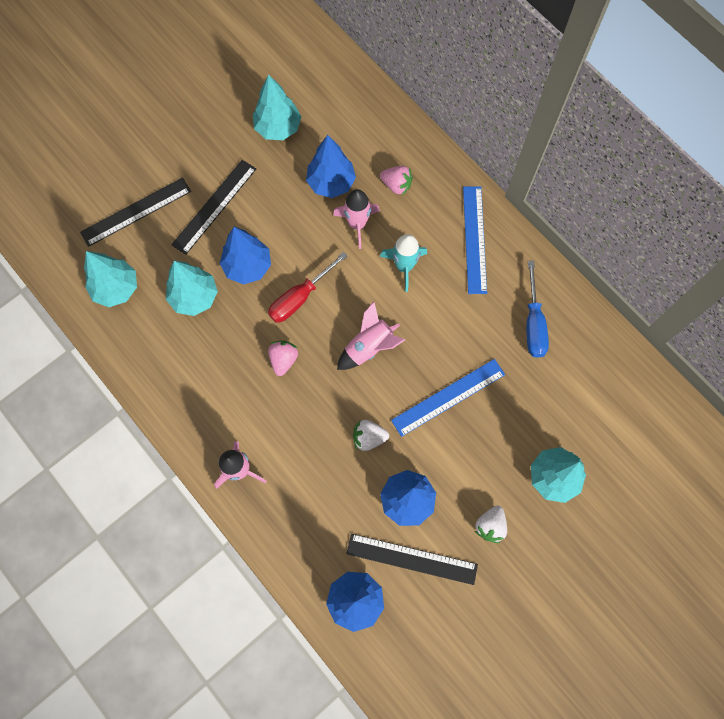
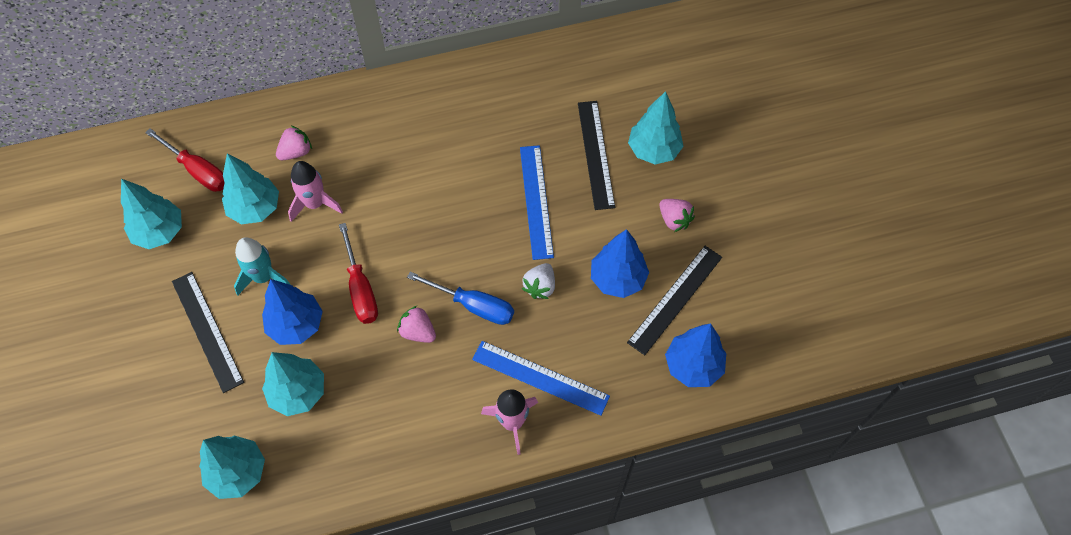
camera: 65 degrees left, 10 degrees down
black ruler [80,177,191,247] -> black ruler moved to [578,101,615,210]
blue tree [306,135,356,198] -> turquoise tree [222,154,279,225]
pink rocket [337,302,405,370] -> none
turquoise rocket [380,234,427,292] -> turquoise rocket moved to [234,237,291,296]
blue ruler [463,186,487,294] -> blue ruler moved to [472,341,610,416]
white strawberry [475,505,507,543] -> pink strawberry [659,199,695,232]
blue screwdriver [526,261,549,358] -> blue screwdriver moved to [407,272,514,325]
none -> red screwdriver [145,128,224,192]

